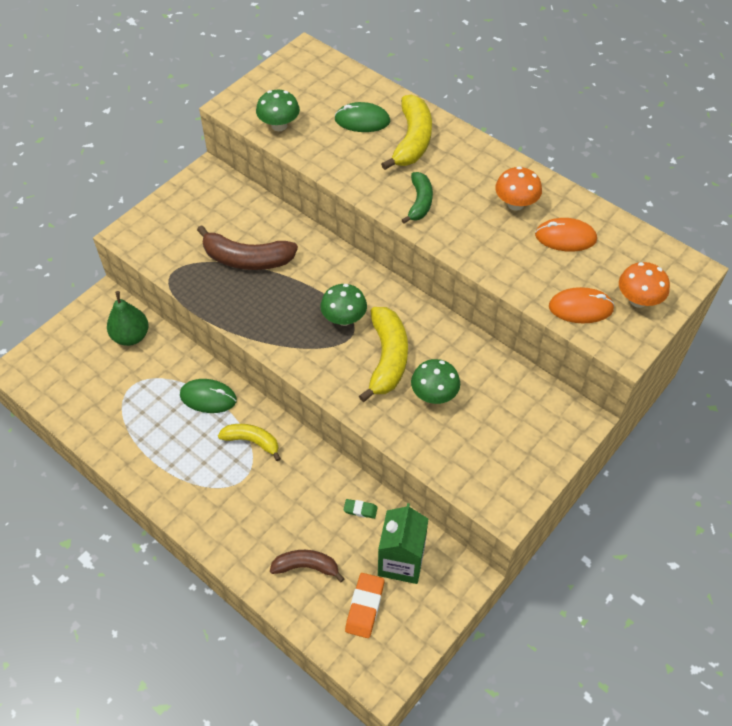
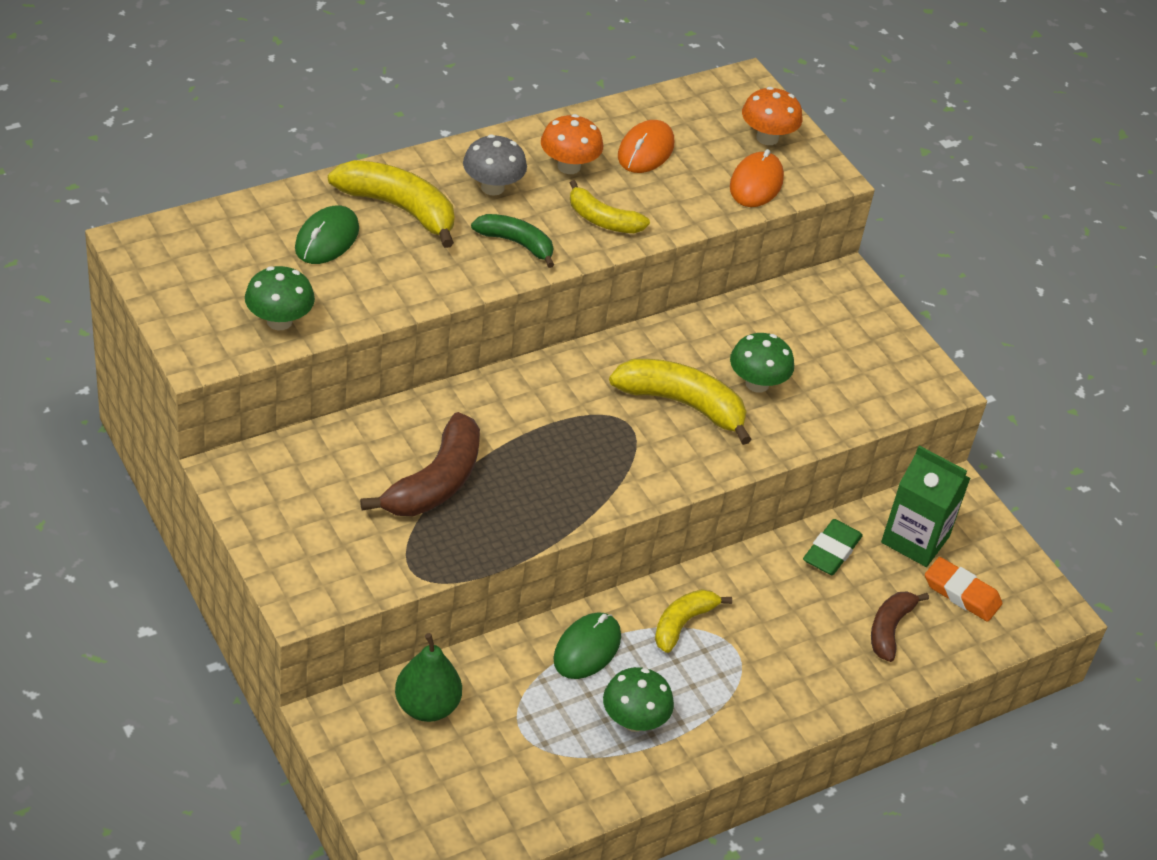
camera: 75 degrees left, 10 degrees down
green mushroom [320,284,367,326] -> green mushroom moved to [603,667,674,732]
green eraser [343,499,378,519] -> green eraser [803,519,863,575], size x1.75
none -> grey mushroom [463,134,527,196]
none -> yellow banana [570,180,650,233]

